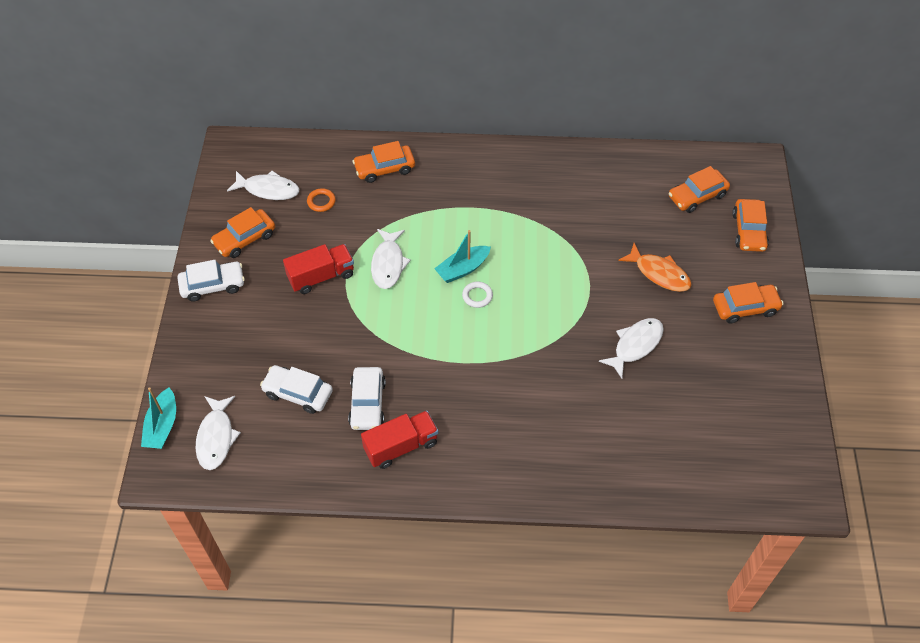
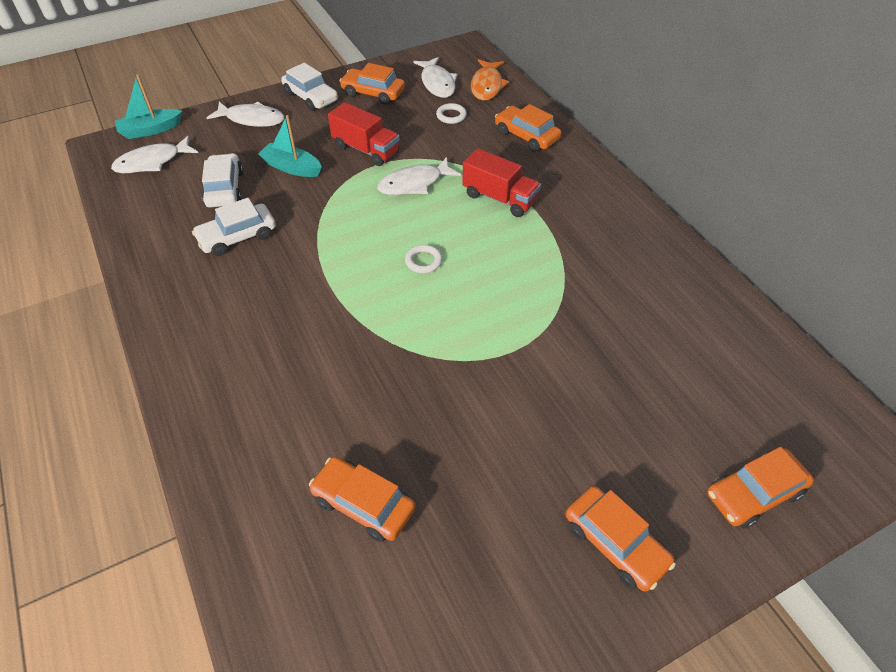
camera: 60 degrees right, 5 degrees down
orange ring [307,188,336,212] -> white ring [436,103,467,124]
red truck [361,411,438,469] -> red truck moved to [462,148,541,217]
turquoise boat [434,230,491,283] -> turquoise boat moved to [258,115,321,177]
white fish [599,318,664,378] -> white fish moved to [207,102,285,127]
orange fish [618,243,692,292] -> orange fish moved to [471,59,509,101]
orange car [669,166,730,213] -> orange car moved to [309,457,416,542]

